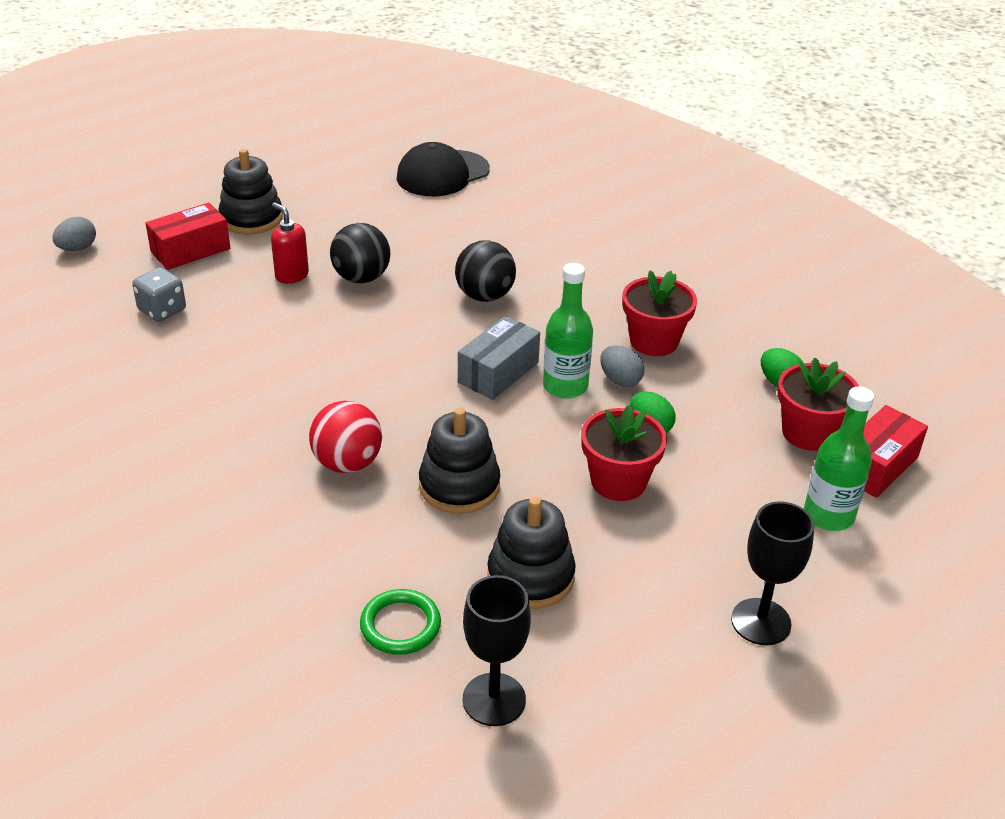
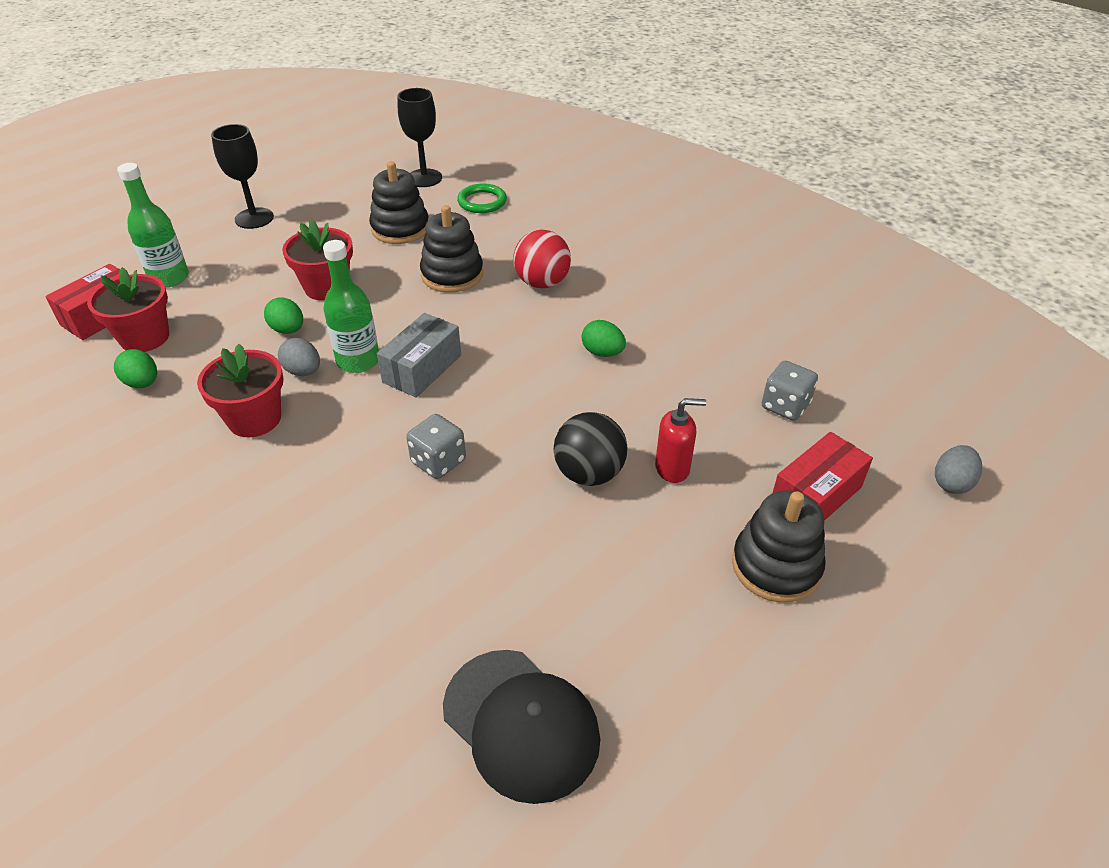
camera: 175 degrees right, 5 degrees up
red soap dispenser [271,203,309,284] -> red soap dispenser turned 45 degrees counterclockwise [655,398,706,483]
black cap [397,142,490,196] -> black cap turned 90 degrees clockwise [443,650,600,804]
black ball [455,240,516,302] -> grey dice [406,414,466,479]
none -> green egg [581,320,626,357]

